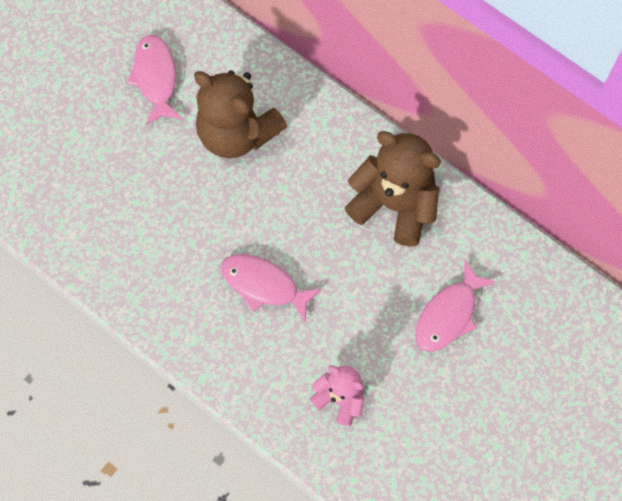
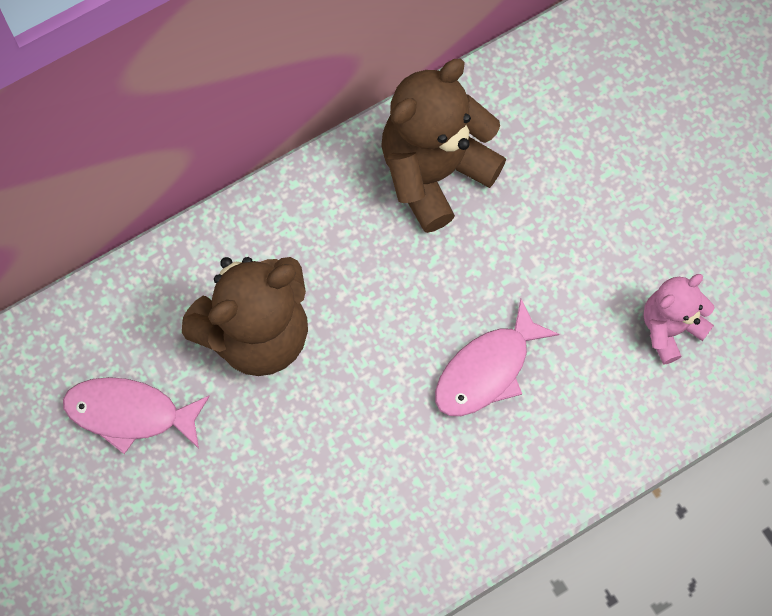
camera: 70 degrees left, 0 degrees up
pink fish [415,260,497,352] -> none

